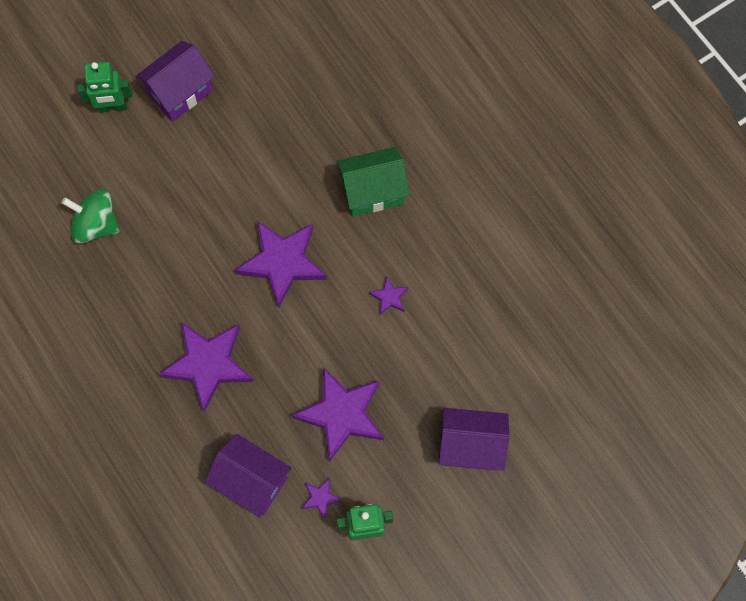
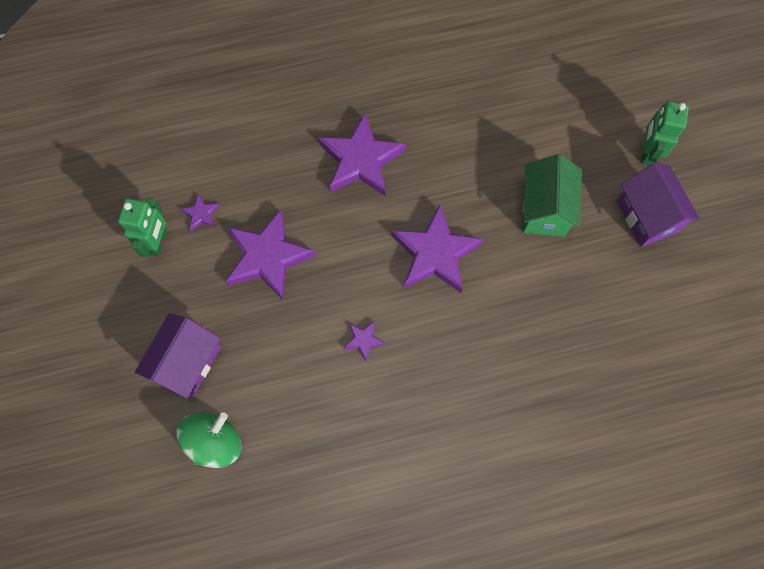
camera: 110 degrees right, 0 degrees up
green spinning top [62,189,119,243] -> green spinning top moved to [177,412,241,468]
purple house [205,434,292,517] -> none
green house [336,147,410,216] -> green house moved to [523,154,581,237]

